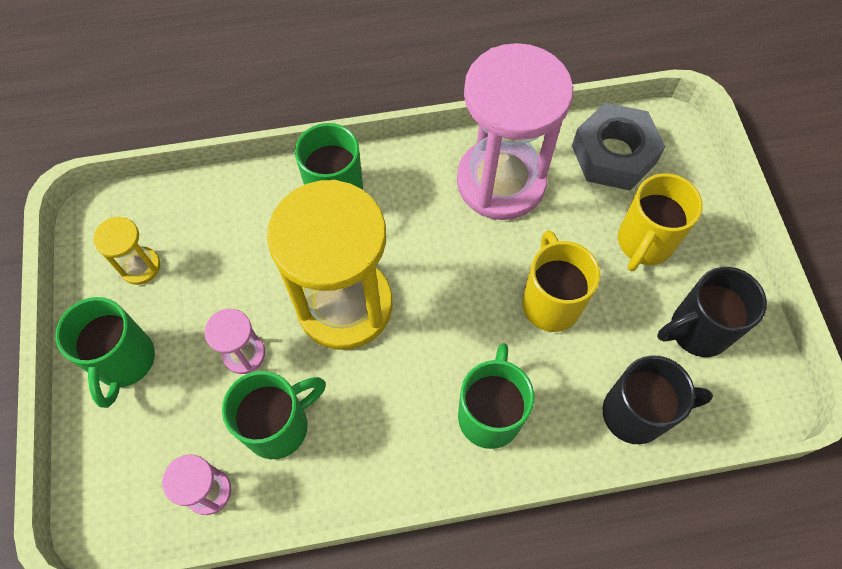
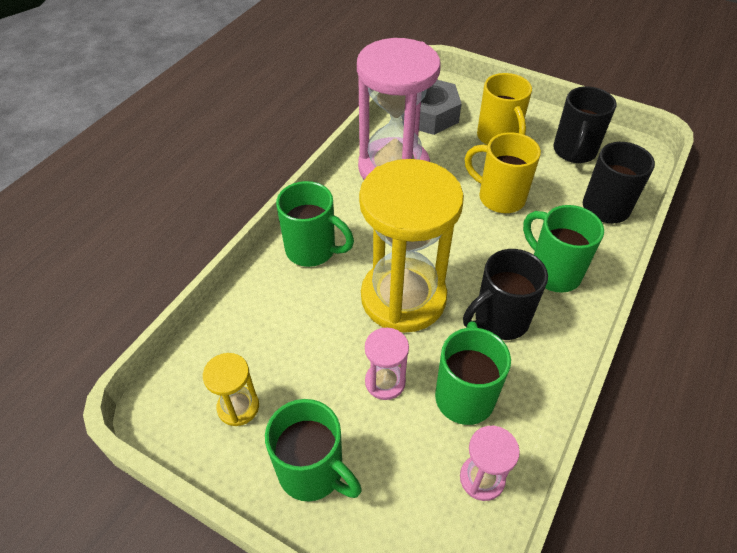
camera: 50 degrees left, 15 degrees down
none -> black mug [463,249,548,340]

